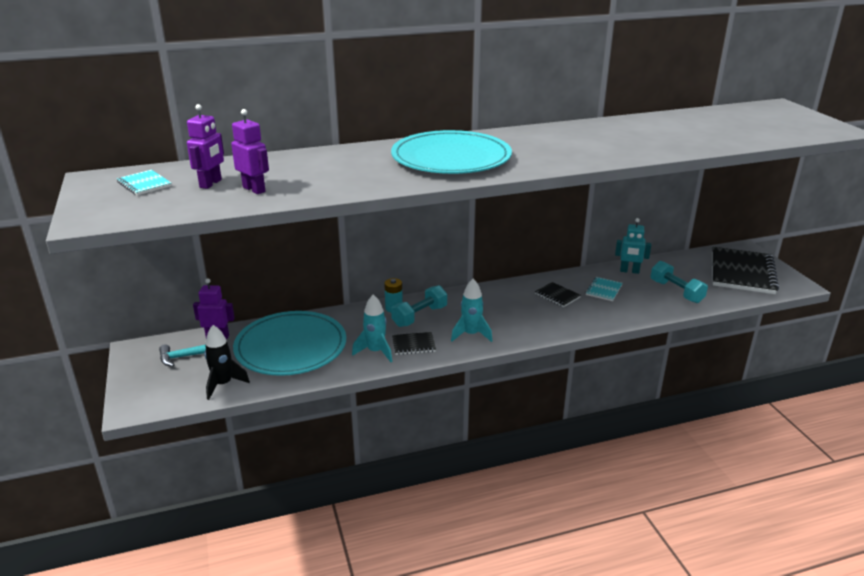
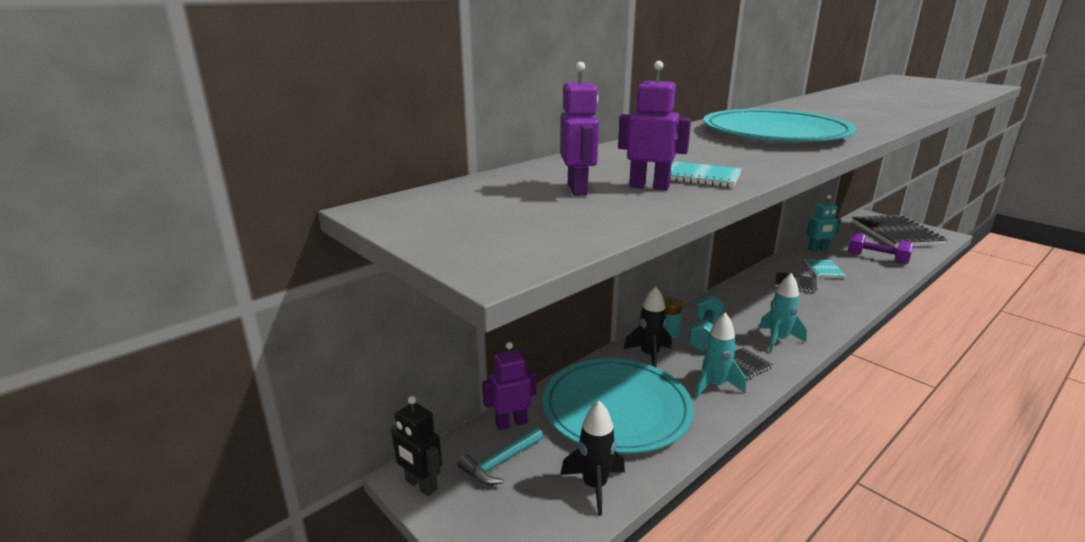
camera: 25 degrees left, 5 degrees down
turquoise notebook [117,170,172,195] -> turquoise notebook moved to [670,161,742,188]
turquoise dumbbell [650,261,708,303] -> purple dumbbell [848,232,914,265]
none -> black robot [391,396,442,496]
none -> black rocket [624,287,672,367]

